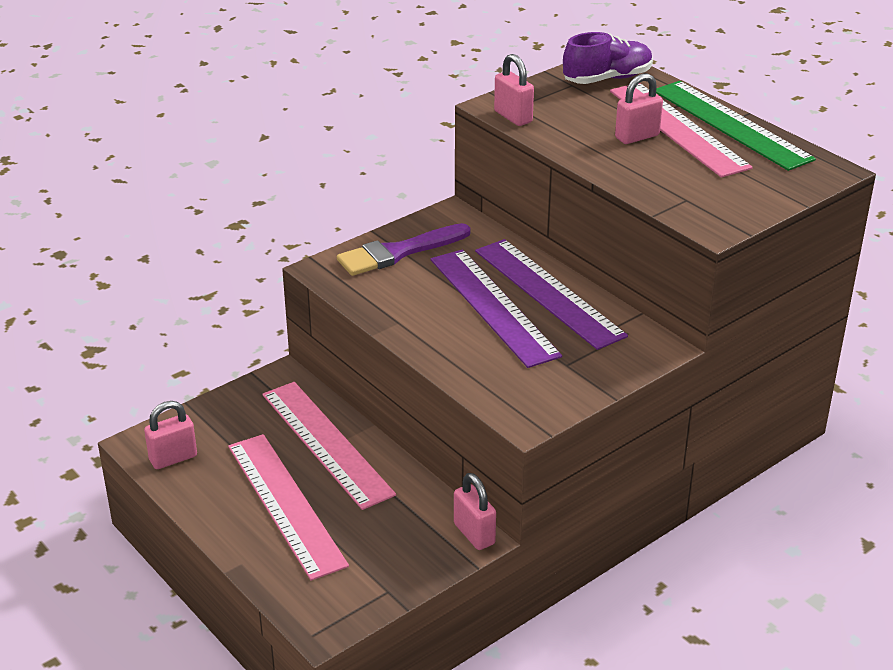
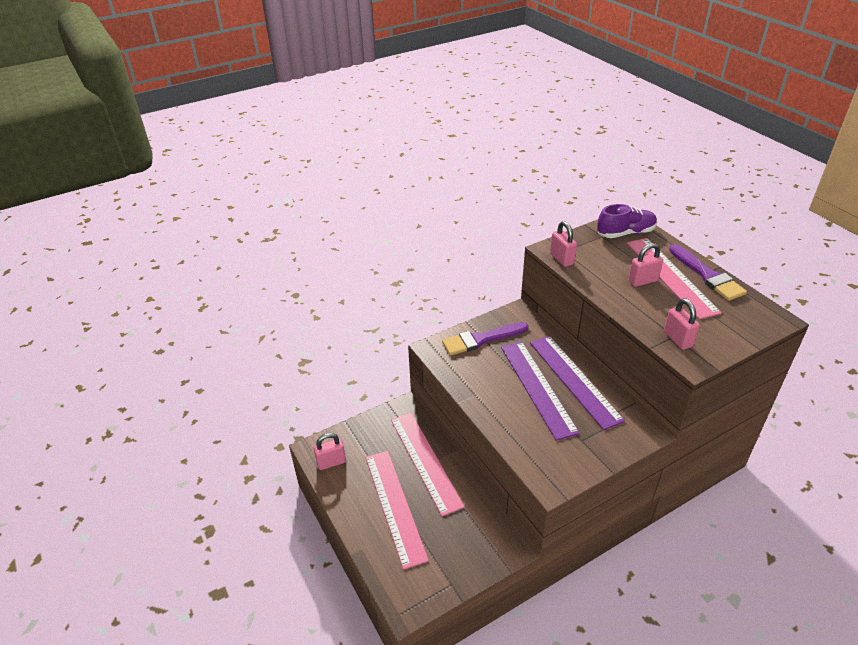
camera: 10 degrees right, 5 degrees up
pink padlock [454,473,496,550] -> pink padlock moved to [664,298,700,350]
green ruler [656,81,816,171] -> purple brush [669,244,747,301]

